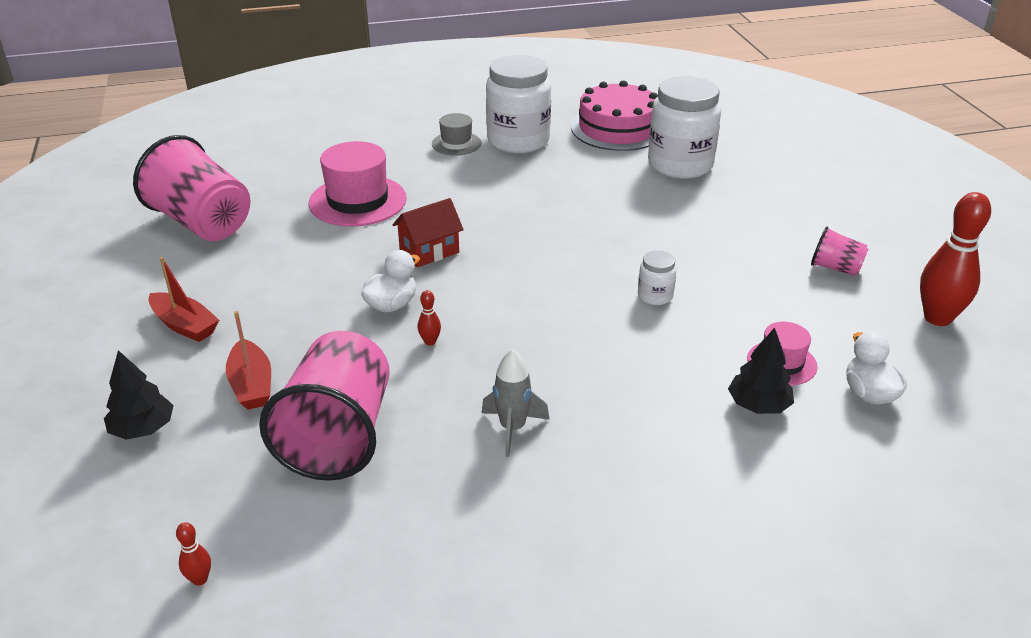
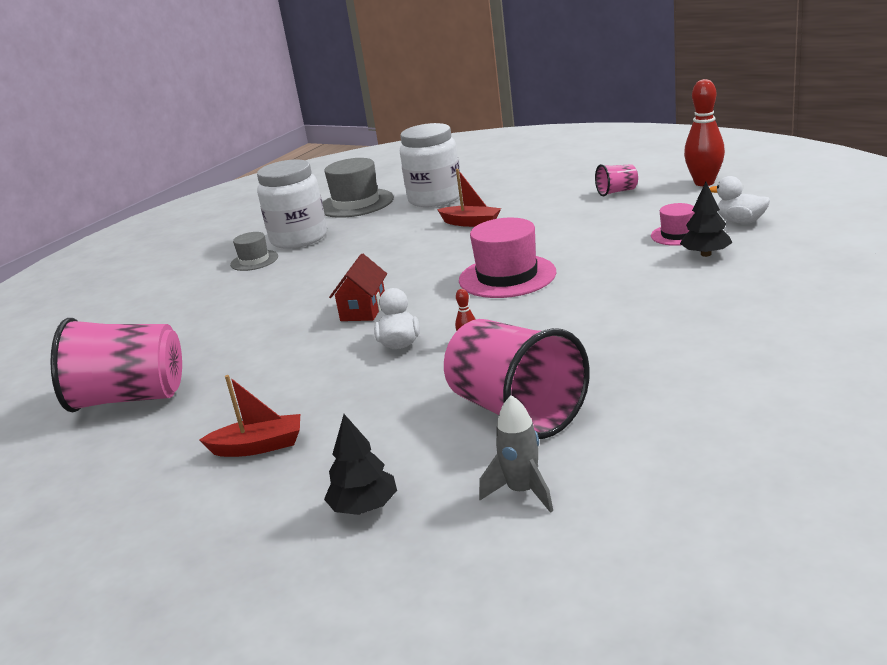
camera: 40 degrees left, 10 degrees down
red bowling pin [176,522,211,586] -> none
red boat [226,311,271,410] -> red boat moved to [437,169,501,227]
pink hat [309,141,407,226] -> pink hat moved to [459,218,556,298]
grey rocket [482,349,550,457] -> grey rocket moved to [479,395,553,513]
pink cake [571,80,658,151] -> grey hat [322,158,394,218]
white jar [638,250,677,305] -> none

